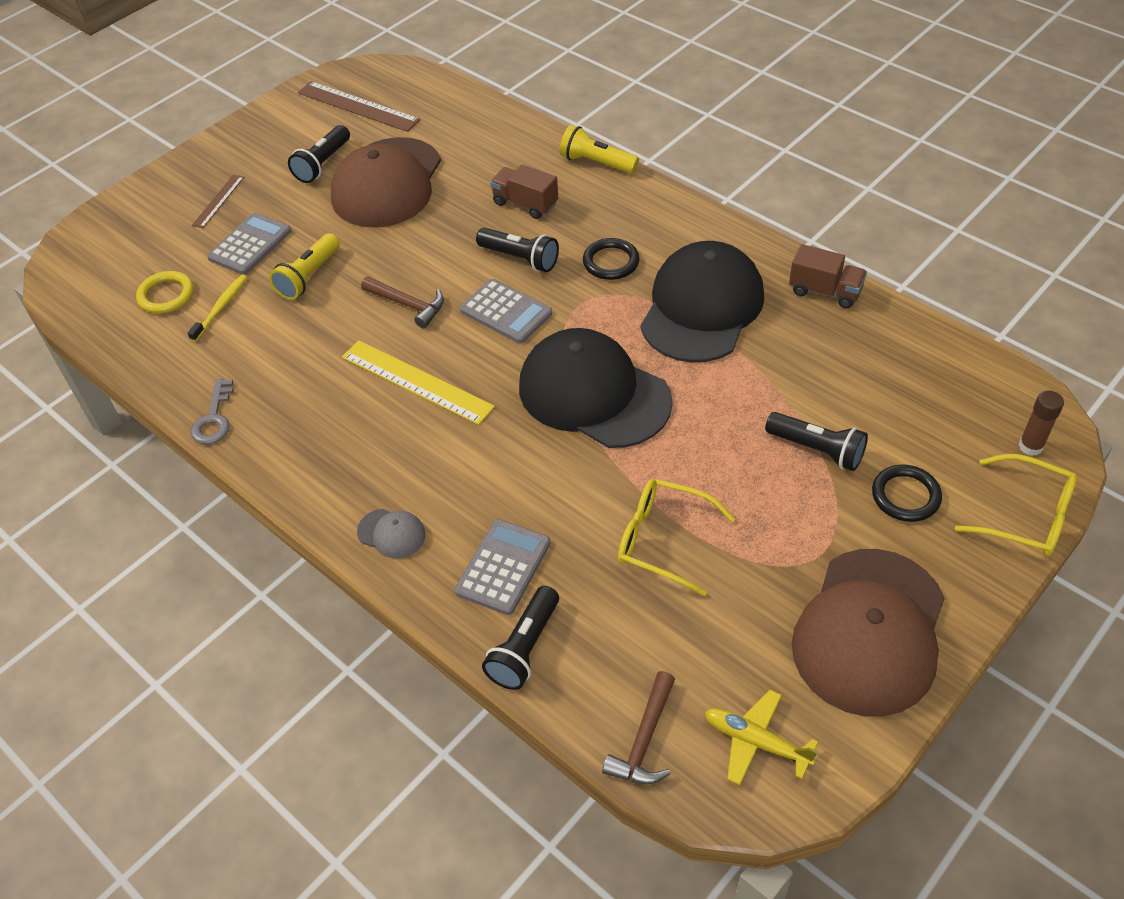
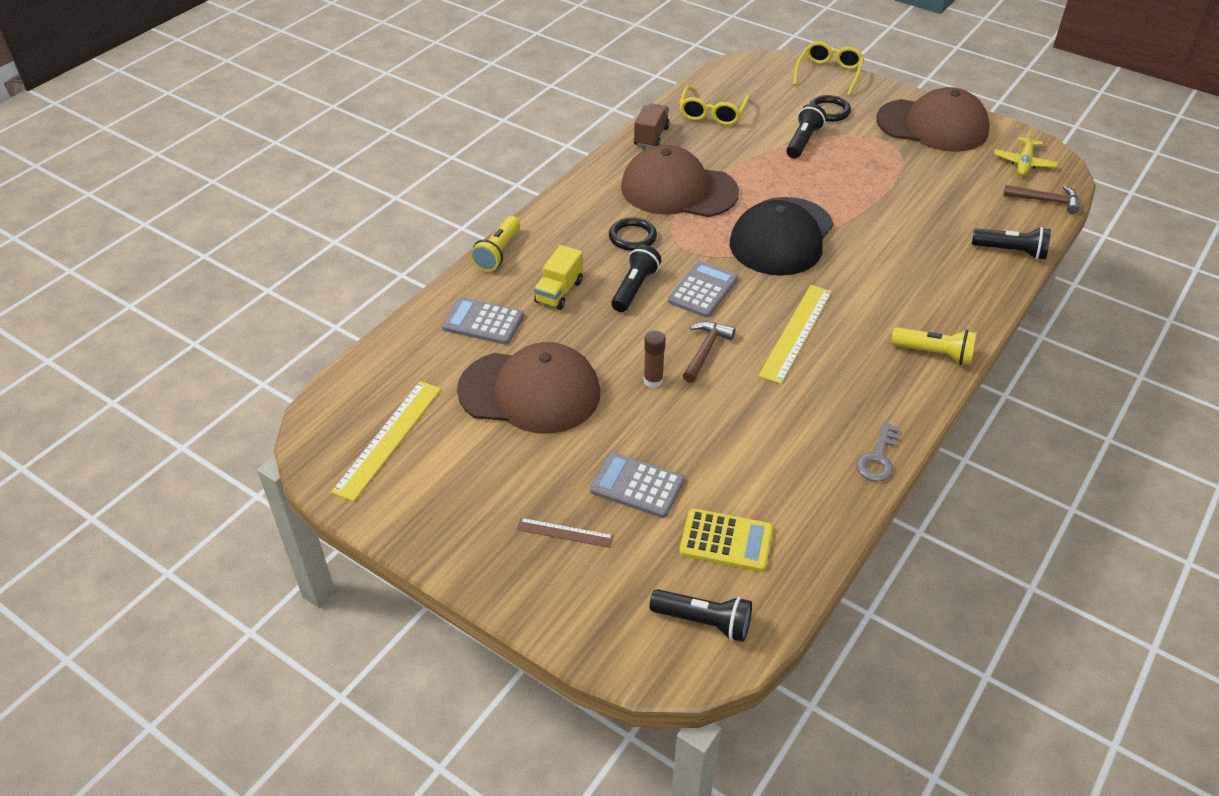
camera: 100 degrees left, 5 degrees down
yellow ring [136,271,194,313] -> yellow calculator [679,508,773,572]
yellow toothbrush [188,274,247,342] -> none
grey key [191,379,234,444] -> grey key turned 120 degrees clockwise [856,422,900,482]
yellow flashlight [269,233,340,300] -> yellow flashlight moved to [891,327,977,365]
black flashlight [288,125,350,183] -> black flashlight moved to [650,589,752,642]
brown ruler [298,81,420,132] -> yellow ruler [331,381,441,501]
grey cap [357,509,426,558] -> none
grey calculator [455,519,550,615] -> grey calculator moved to [442,297,524,345]
brown truck [490,165,558,219] -> yellow truck [534,245,583,310]
yellow glasses [618,479,735,596] -> yellow glasses moved to [679,86,750,125]
black cap [641,241,764,363] -> brown cap [621,145,739,217]
brown glue stick [1019,390,1064,456] -> brown glue stick moved to [644,331,666,388]

